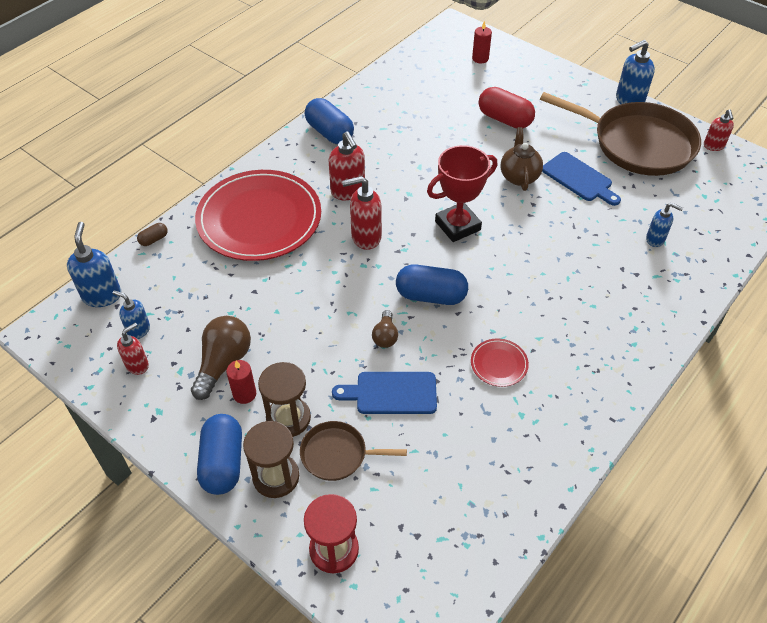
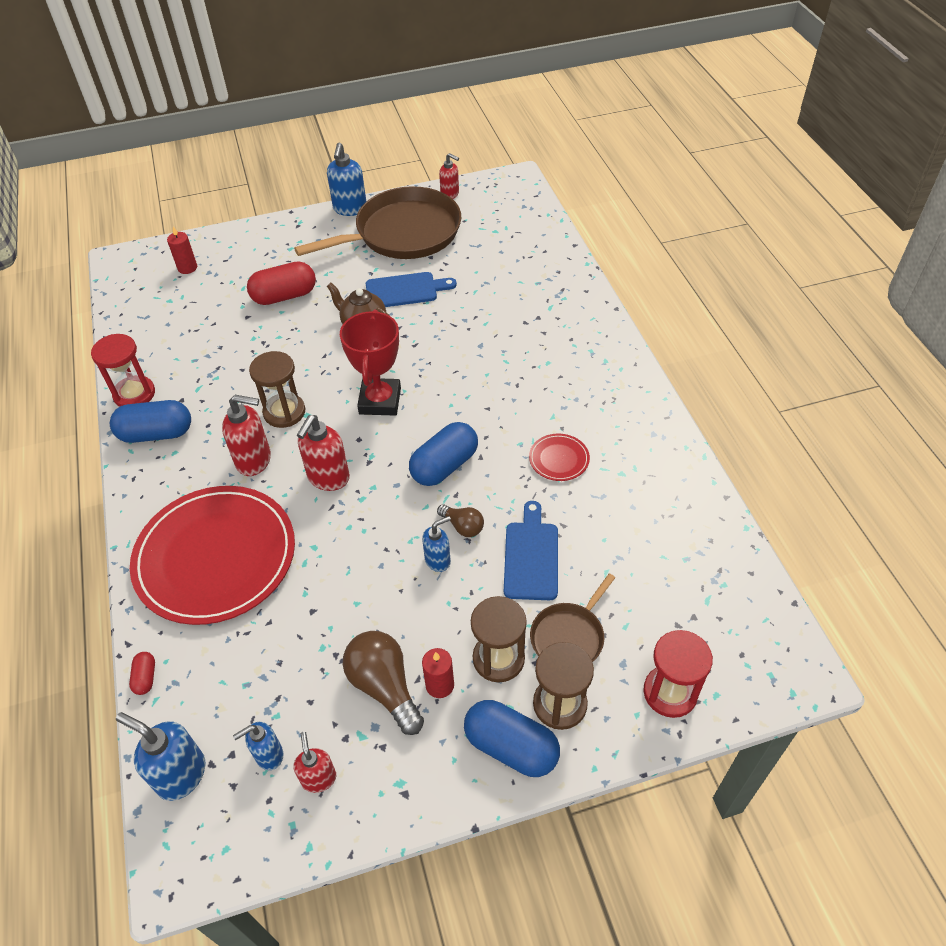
camera: 55 degrees left, 0 degrees up
brown capsule [137,223,168,246] -> red capsule [129,652,155,695]
blue cutting board [332,372,437,414] -> blue cutting board turned 150 degrees clockwise [504,501,558,600]
blue soap dispenser [646,203,683,247] -> blue soap dispenser moved to [422,516,451,572]
none -> red hourglass [91,334,155,407]
none -> brown hourglass [249,351,305,428]

